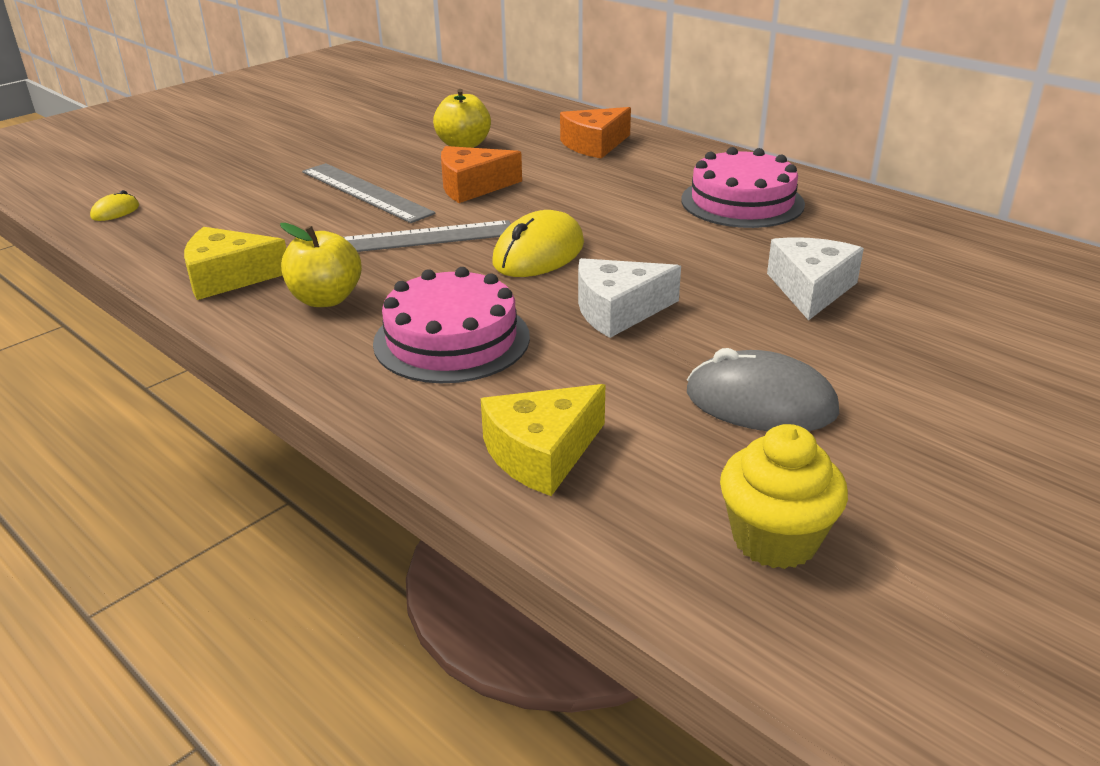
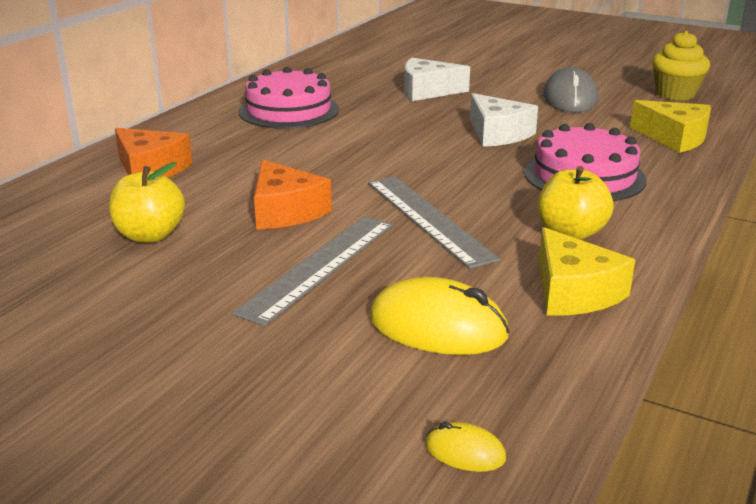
camera: 105 degrees left, 5 degrees down
yellow mouse [492,210,584,277] -> yellow mouse moved to [370,277,509,355]

